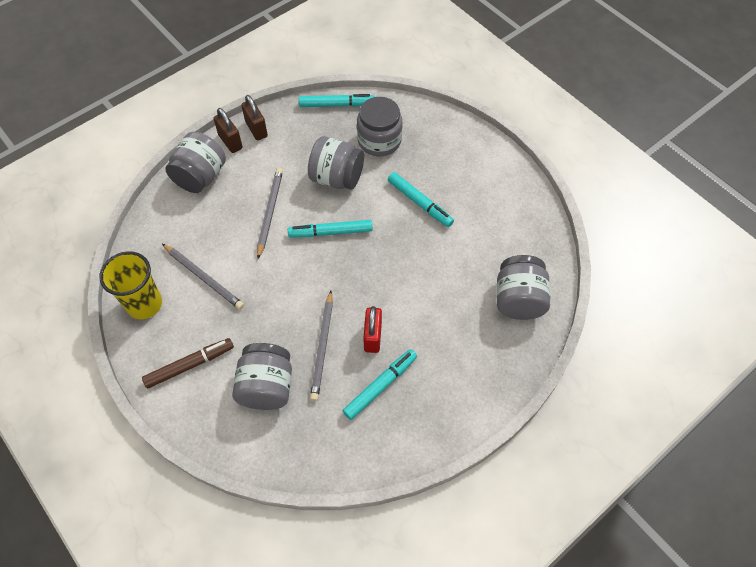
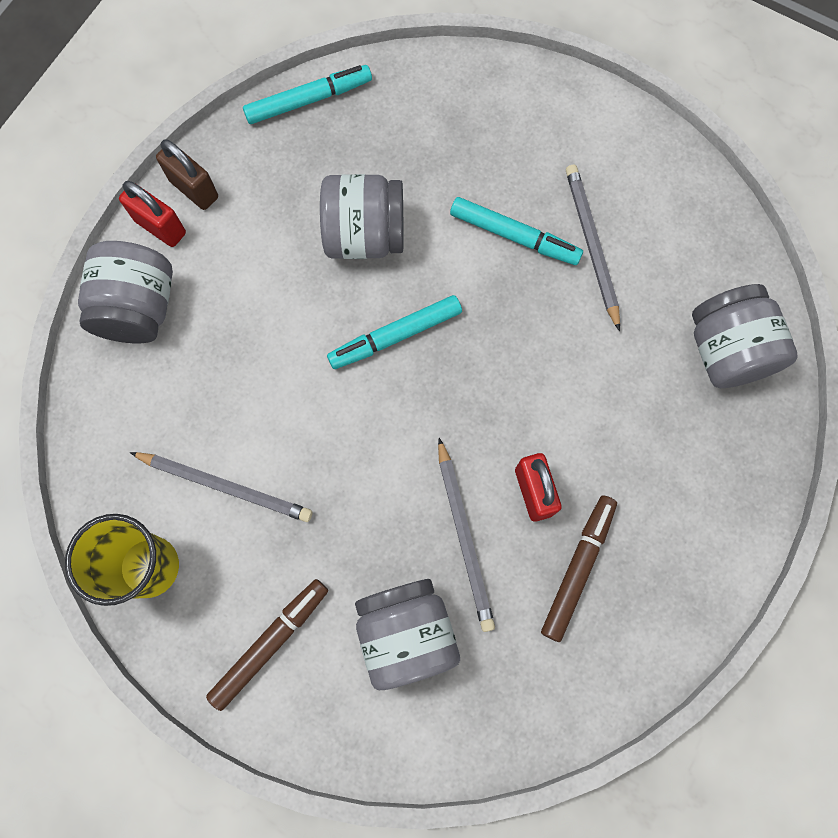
camera: 20 degrees left, 15 degrees up
brown padlock [213,108,243,153] -> red padlock [119,181,186,247]
grey pencil [257,168,283,259] -> grey pencil moved to [566,165,620,331]
turquoise marker [343,349,417,420] -> brown marker [541,496,617,642]
grey jar [357,97,402,156] -> none

